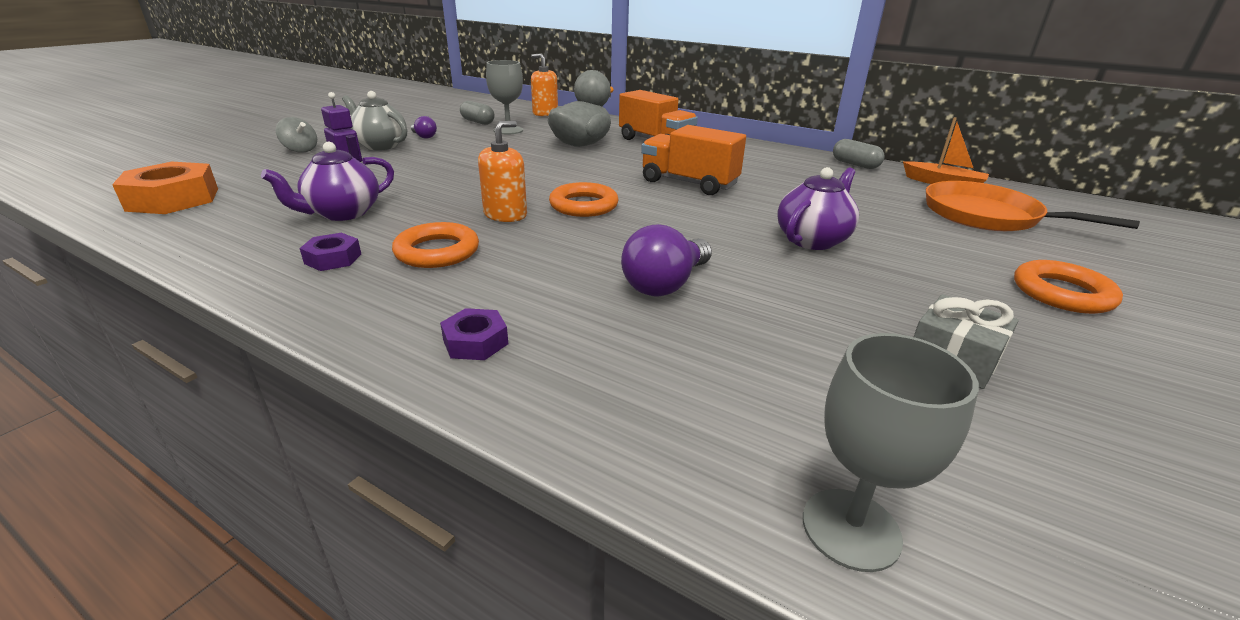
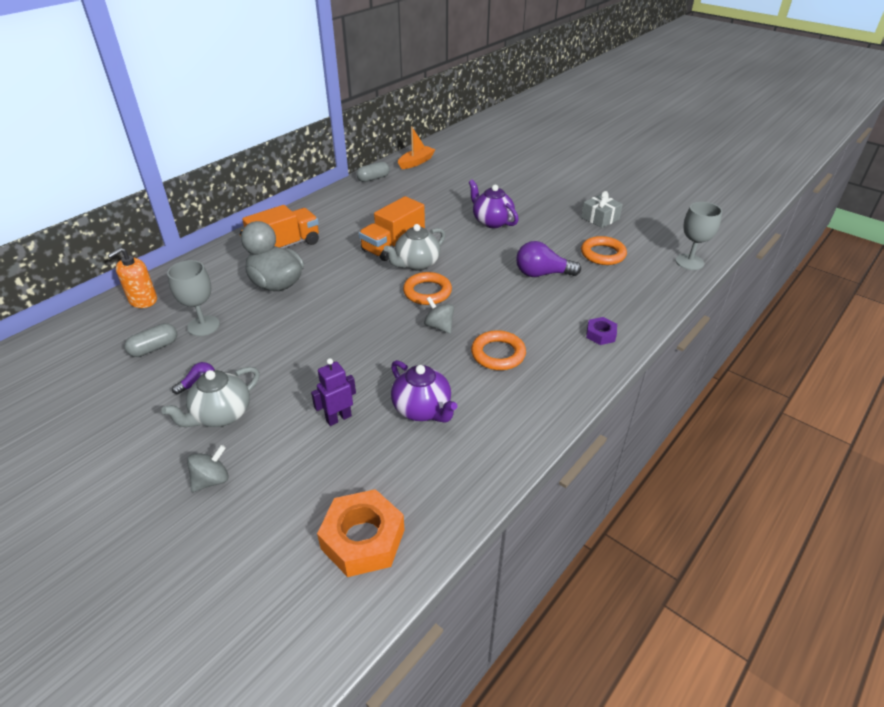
camera: 80 degrees left, 10 degrees up
purple nut [300,233,361,271] -> none
orange soap dispenser [478,121,527,222] -> grey spinning top [424,297,454,334]
purple light bulb [621,224,712,296] -> purple light bulb turned 135 degrees clockwise [516,241,581,277]
orange pan [926,181,1140,231] -> none
orange ring [1014,260,1123,314] -> orange ring moved to [581,236,627,265]
none -> grey teapot [384,224,445,271]

